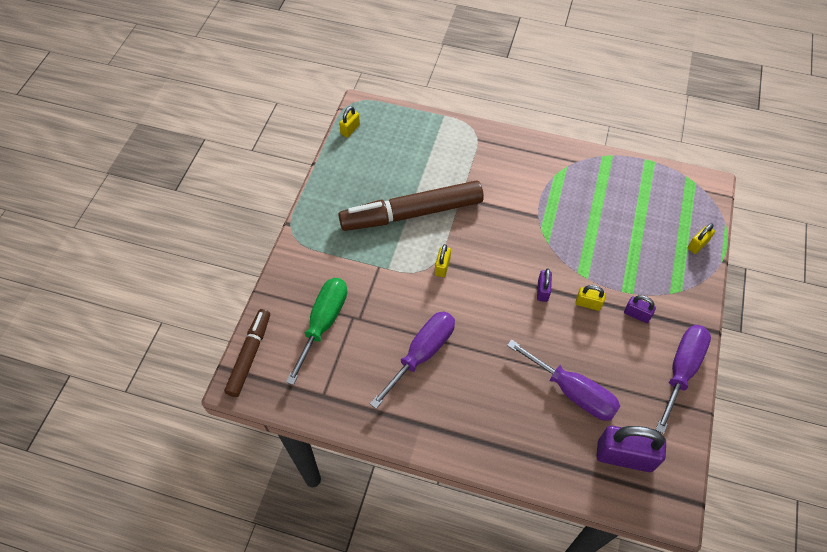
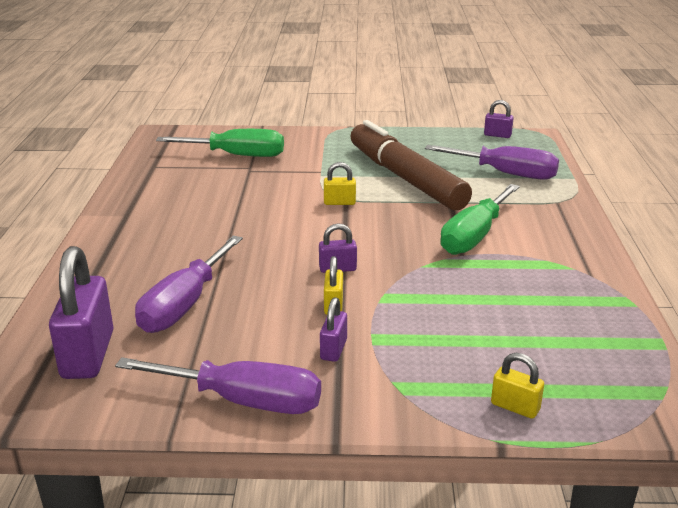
camera: 75 degrees right, 30 degrees down
brown marker [224,309,270,397] -> none
yellow padlock [339,106,360,137] -> purple padlock [484,100,514,138]
purple screwdriver [370,311,455,409] -> purple screwdriver moved to [425,145,559,180]
none -> green screwdriver [440,184,520,255]

